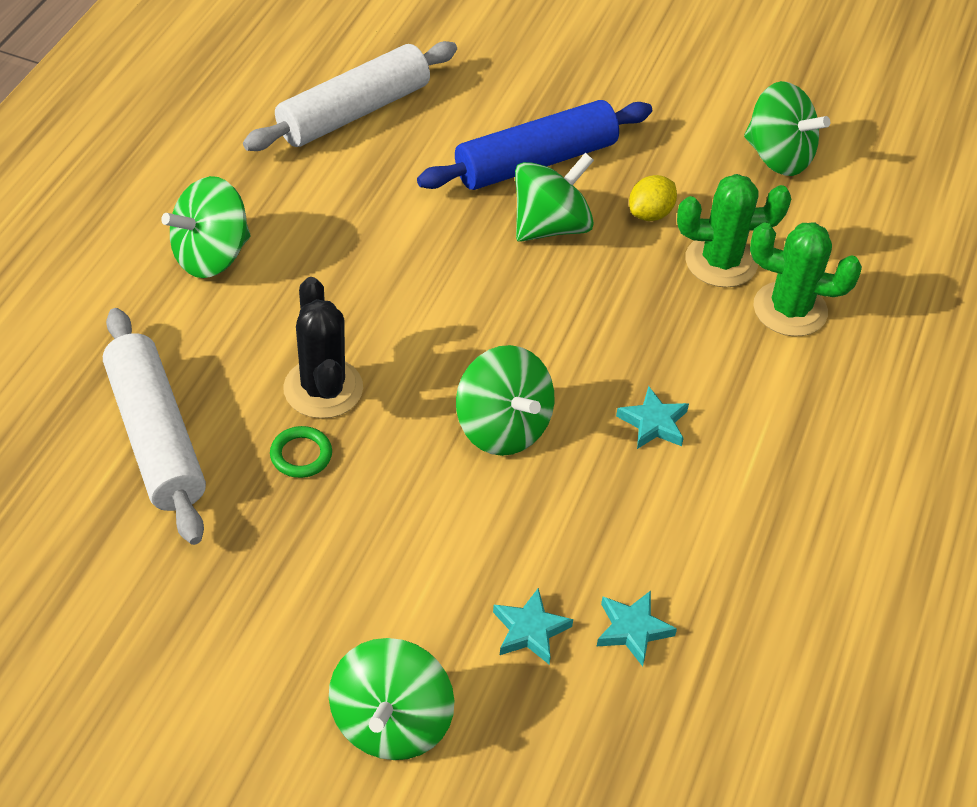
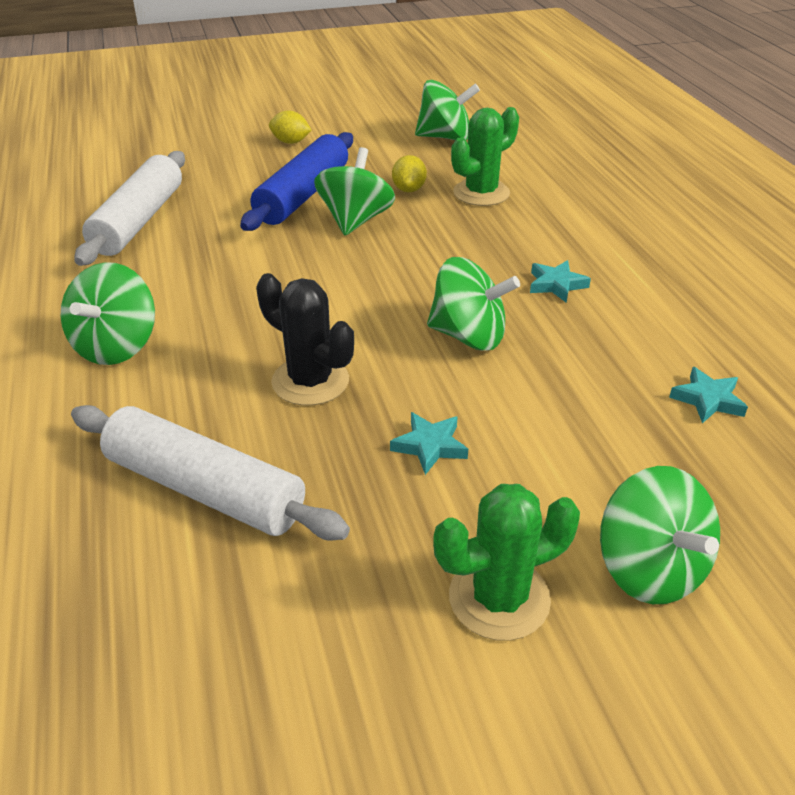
camera: 35 degrees left, 10 degrees down
green ring [270,426,332,478] -> none
turquoise star [493,588,573,664] -> turquoise star moved to [390,412,468,475]
green cactus [750,222,862,337] -> green cactus moved to [433,484,580,641]
none -> yellow lemon [269,110,311,144]

